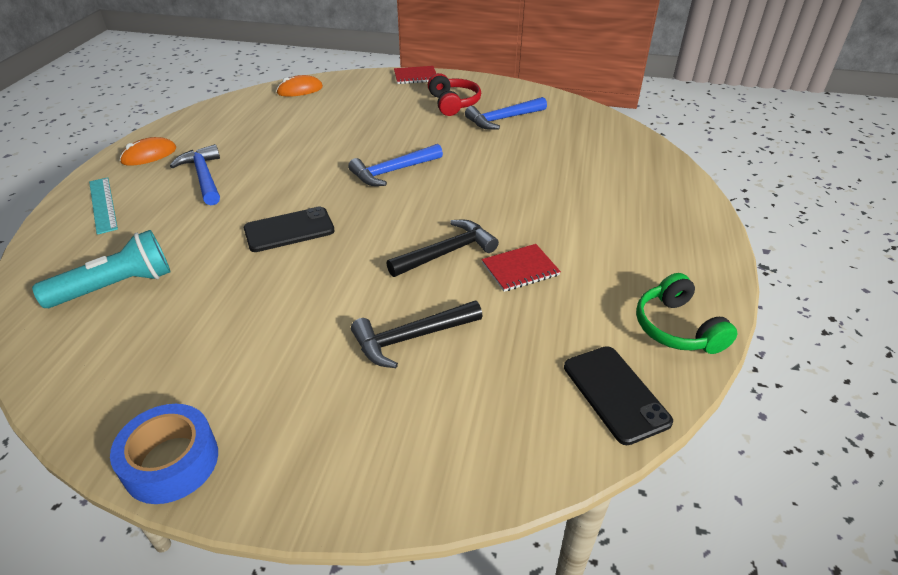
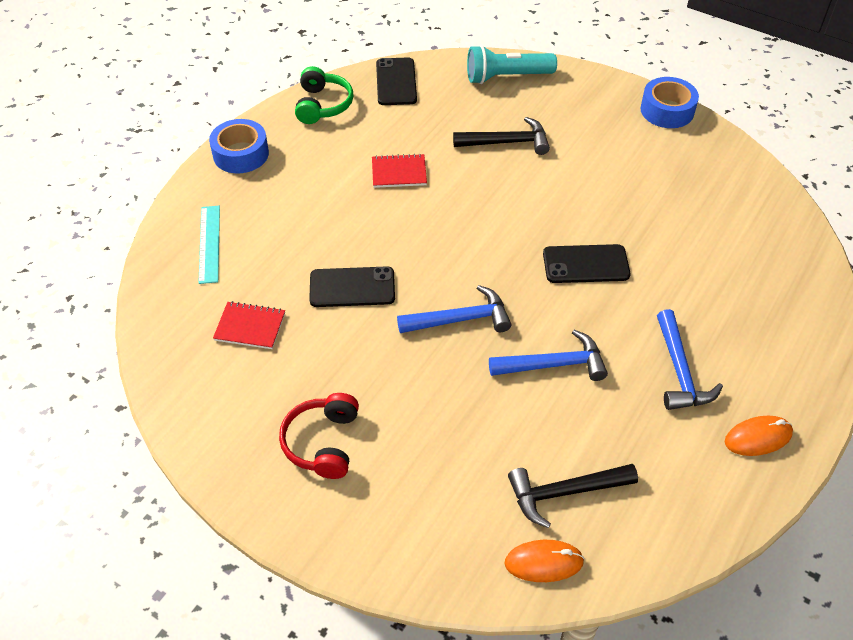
camera: 160 degrees left, 10 degrees up
turquoise flashlight [32,230,171,308] -> turquoise flashlight moved to [467,45,557,84]
turquoise ruler [89,177,118,235] -> turquoise ruler moved to [198,206,220,284]
black hammer [386,220,499,277] -> black hammer moved to [508,464,638,528]
red notebook [394,66,436,84] -> red notebook moved to [213,301,285,349]
blue hammer [465,97,547,130] -> blue hammer moved to [489,330,608,381]
none -> blue tape [209,119,269,173]
none -> black phone [309,266,395,307]

